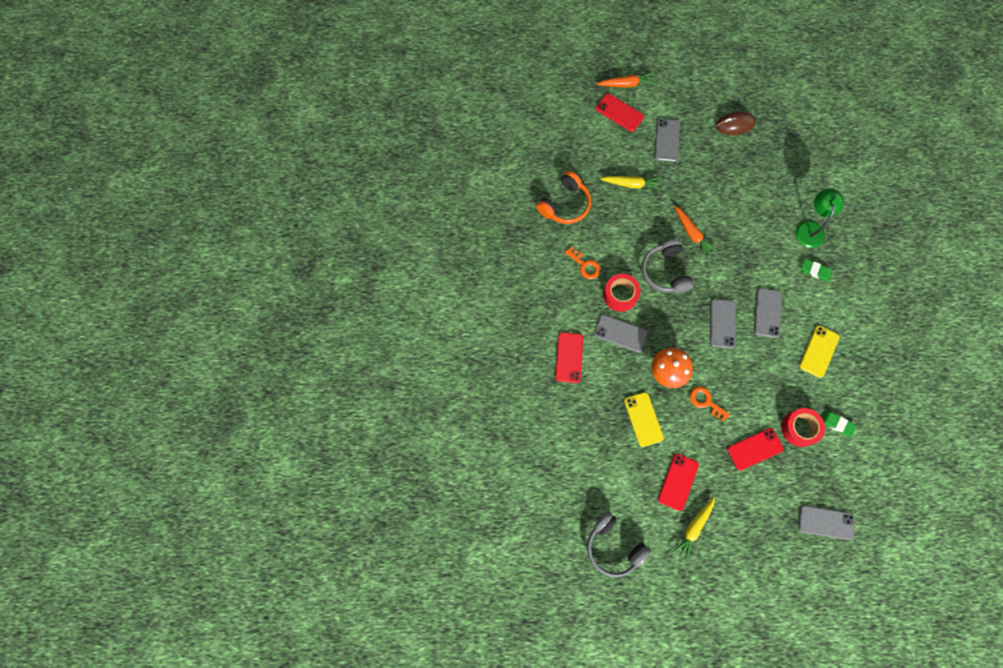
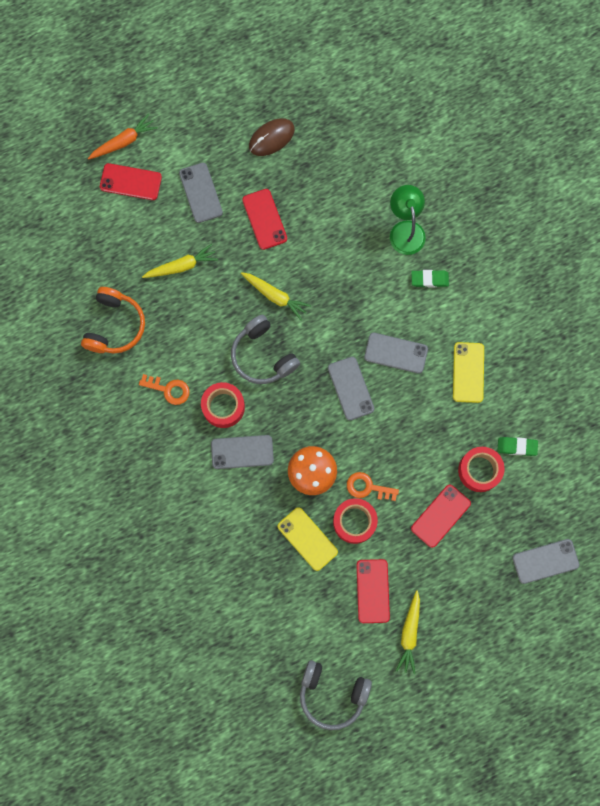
camera: 25 degrees left, 5 degrees up
red phone [555,332,583,383] -> red phone moved to [242,189,287,250]
orange carrot [674,206,718,258] -> yellow carrot [241,272,311,321]
grey phone [754,288,782,338] -> grey phone turned 60 degrees counterclockwise [364,333,428,374]
none -> red tape [333,498,378,544]

